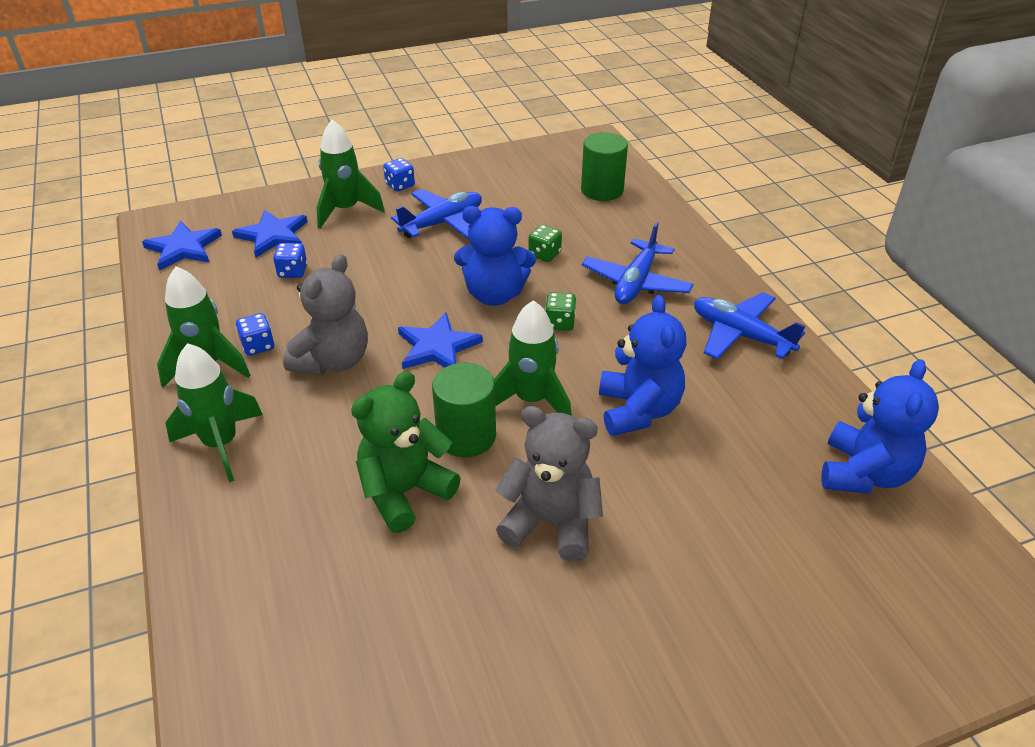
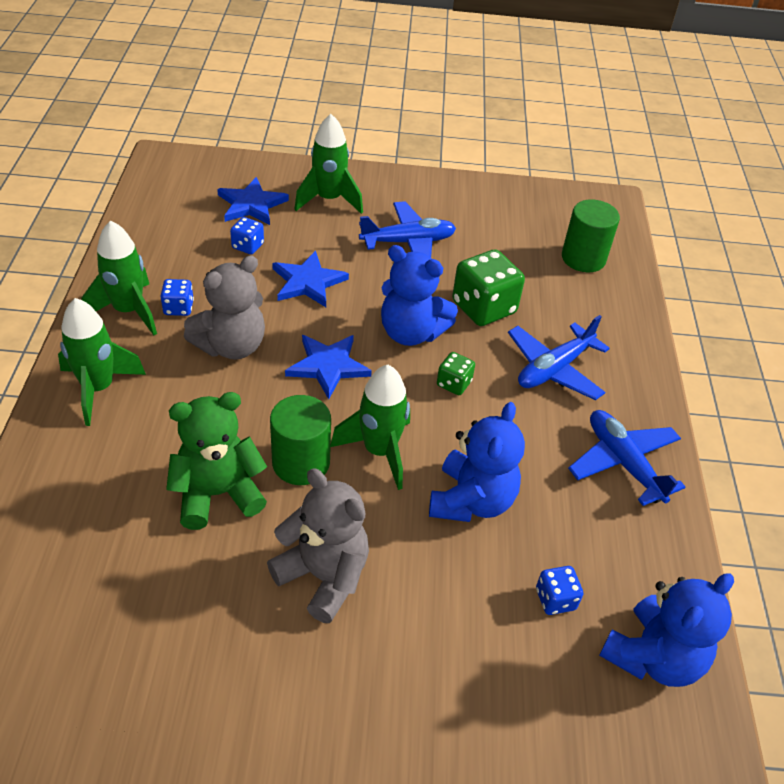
camera: 20 degrees right, 5 degrees up
blue star [142,221,222,271] -> blue star moved to [272,251,349,307]
blue dice [383,158,415,192] -> blue dice moved to [536,566,583,615]
green dice [528,225,562,262] -> green dice [452,250,525,326], size x1.94

